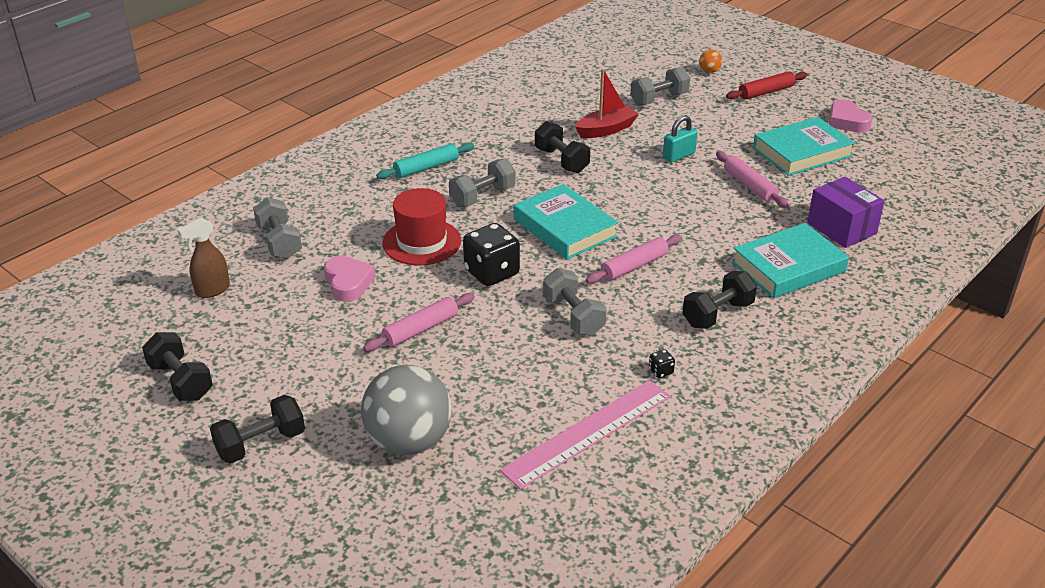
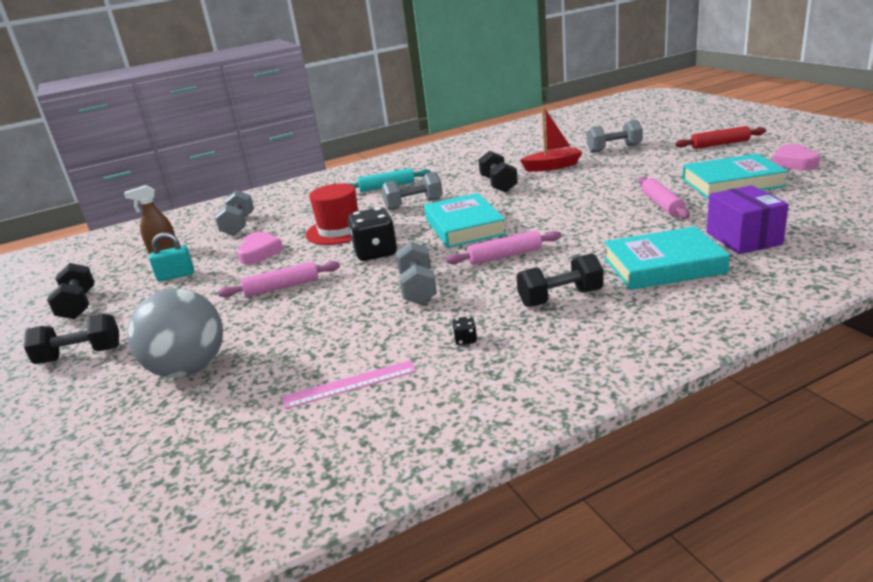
camera: 25 degrees right, 10 degrees down
pink ruler [500,380,670,489] -> pink ruler [282,360,417,409], size x0.61
turquoise padlock [663,115,698,163] -> turquoise padlock moved to [149,232,194,281]
orange ball [699,49,722,73] -> none

